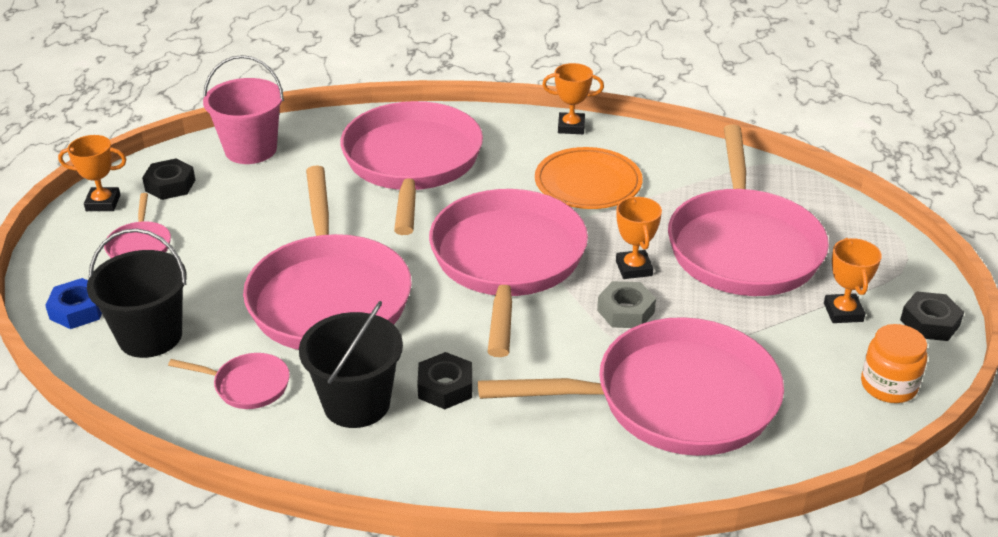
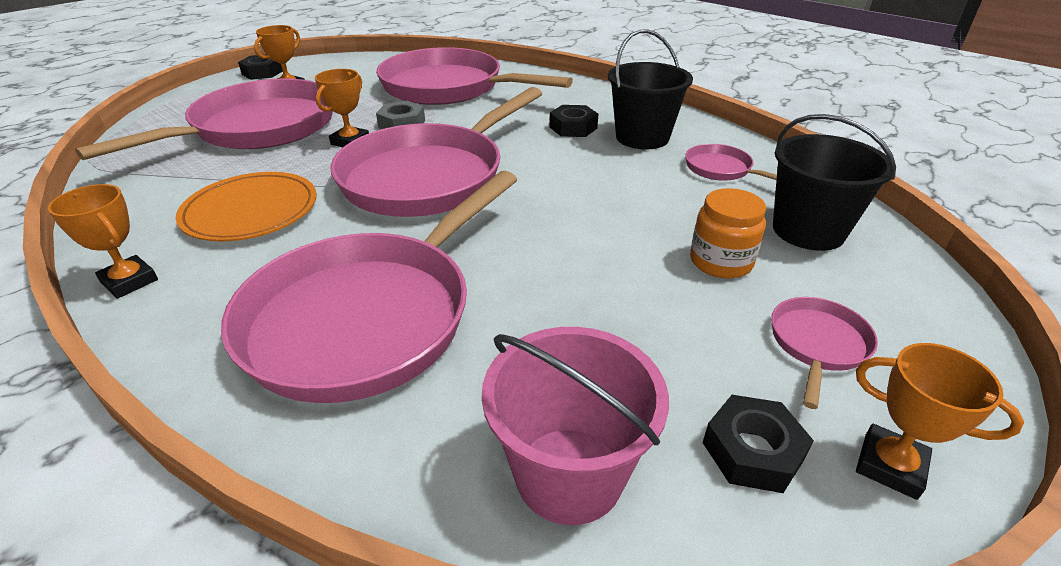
camera: 145 degrees left, 0 degrees up
blue nut [45,278,102,329] -> none
pink pan [243,165,412,350] -> none
orange jar [861,324,927,403] -> orange jar moved to [690,188,766,278]

